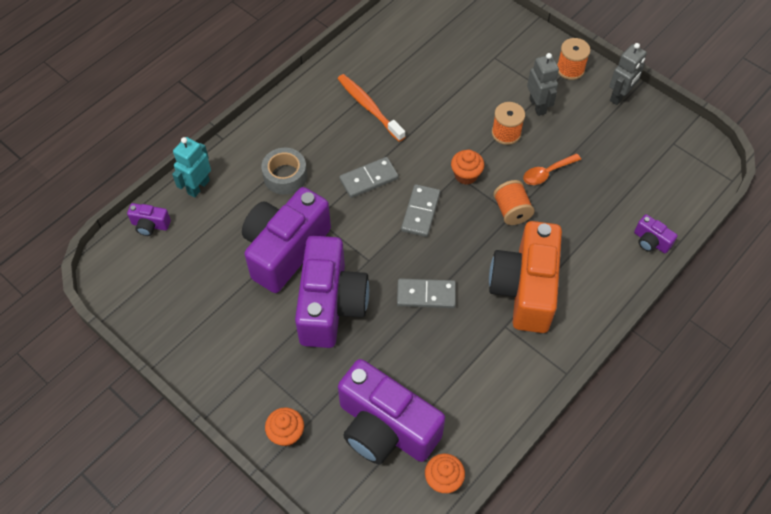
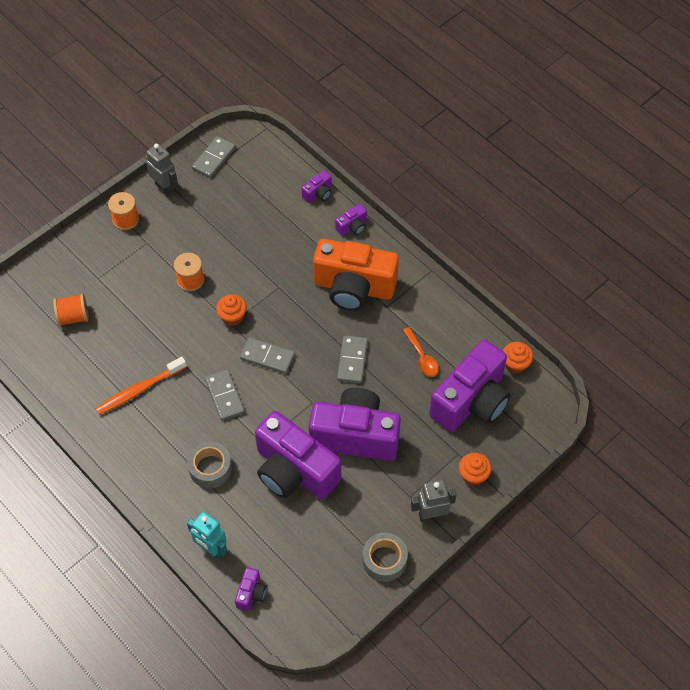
camera: 85 degrees left, 0 degrees up
orange spool [493,180,535,225] -> orange spool moved to [53,294,89,326]
orange spoon [523,153,581,185] -> orange spoon moved to [403,327,439,377]
grey robot [527,53,559,116] -> grey robot moved to [411,480,457,522]
none -> grey domino [192,136,236,178]
none -> purple camera [335,204,367,236]
none -> grey tape [362,533,408,582]

